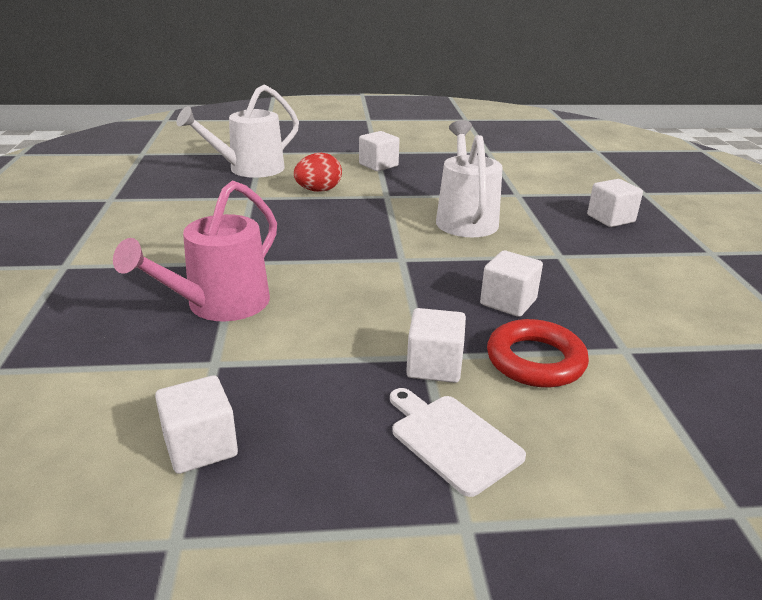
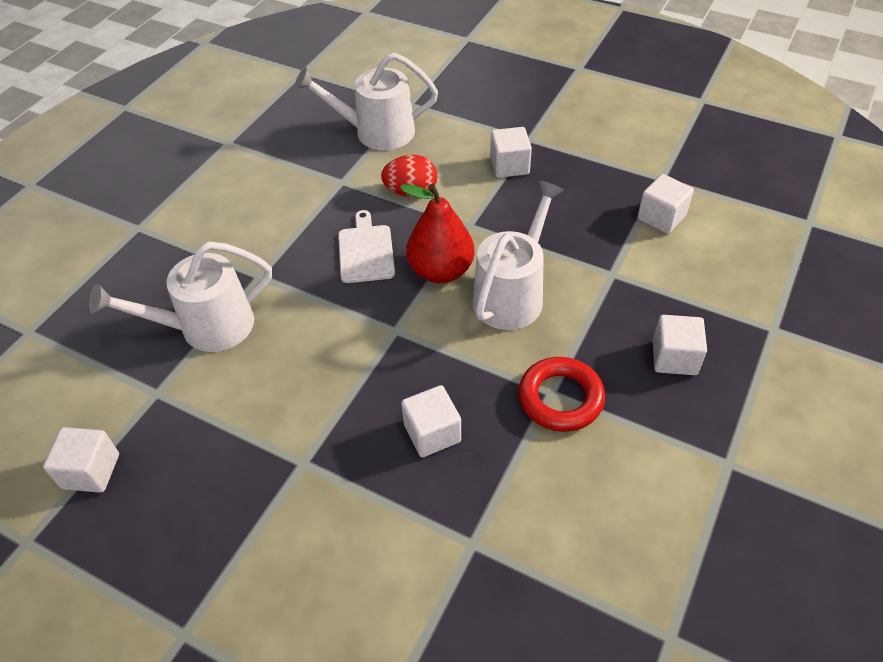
camera: 35 degrees right, 20 degrees up
pink watering can [113,181,277,321] -> white watering can [89,241,272,352]
white cutting board [390,388,526,497] -> white cutting board moved to [338,210,395,283]
white cube [406,308,466,383] -> white cube moved to [638,174,694,234]
red ring [487,319,589,388] -> red ring moved to [518,357,605,432]
none -> red pear [400,184,474,284]

